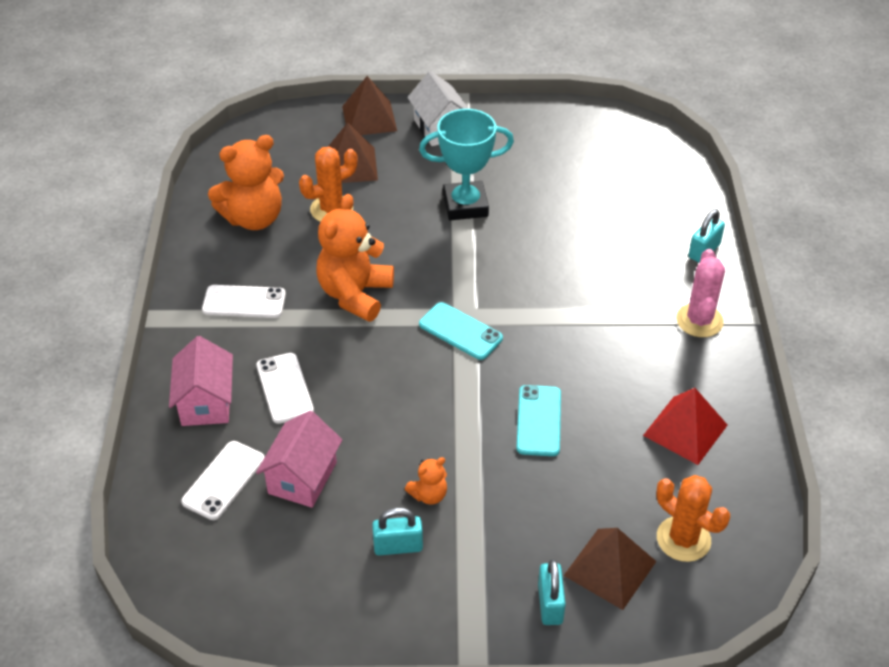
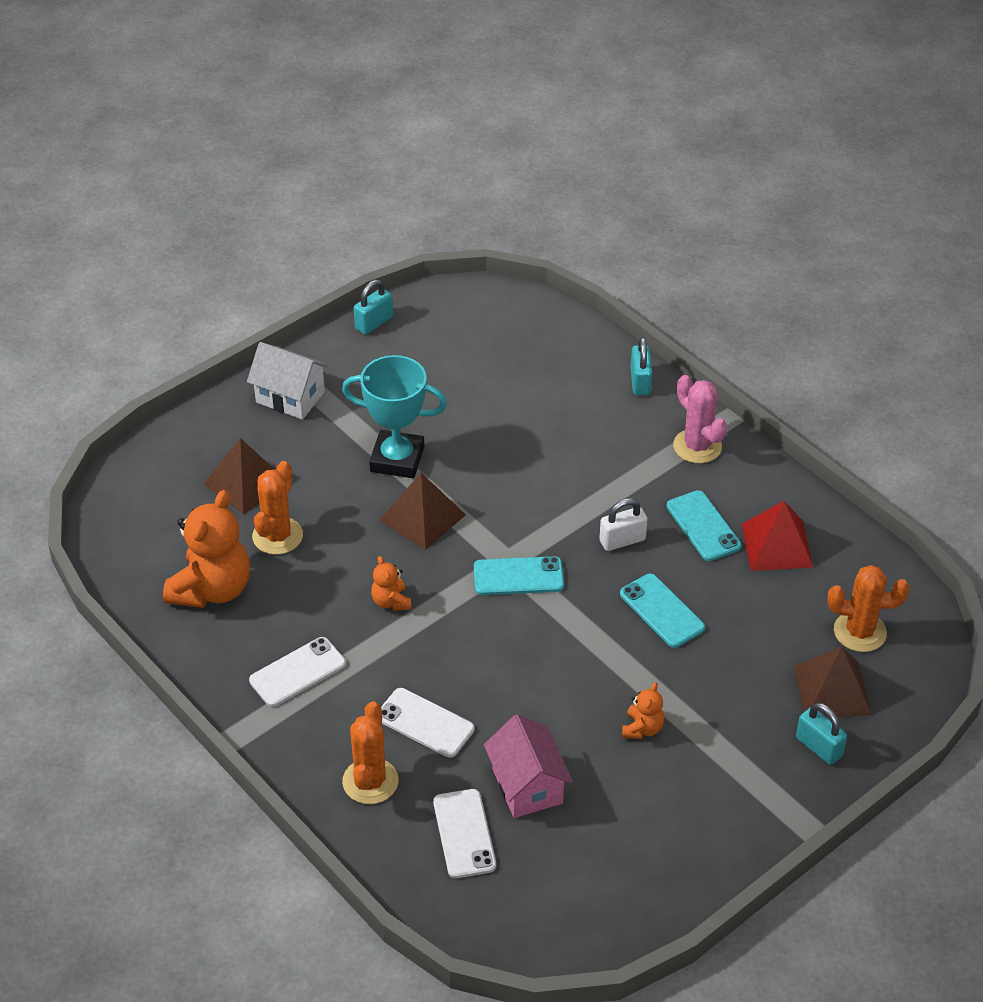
camera: 40 degrees left, 0 degrees up
pink house [169,336,233,426] -> orange cactus [342,701,399,804]
orange teddy bear [316,194,394,322] -> orange teddy bear [371,556,411,611], size x0.47
brown pyramid [342,76,397,135] -> brown pyramid moved to [379,473,466,550]
turquoise padlock [372,508,423,556] -> turquoise padlock moved to [354,280,393,335]
turquoise trophy [419,109,514,220] -> turquoise trophy turned 60 degrees clockwise [342,355,447,478]
none -> white padlock [599,498,647,551]
none -> turquoise phone [667,490,741,561]

